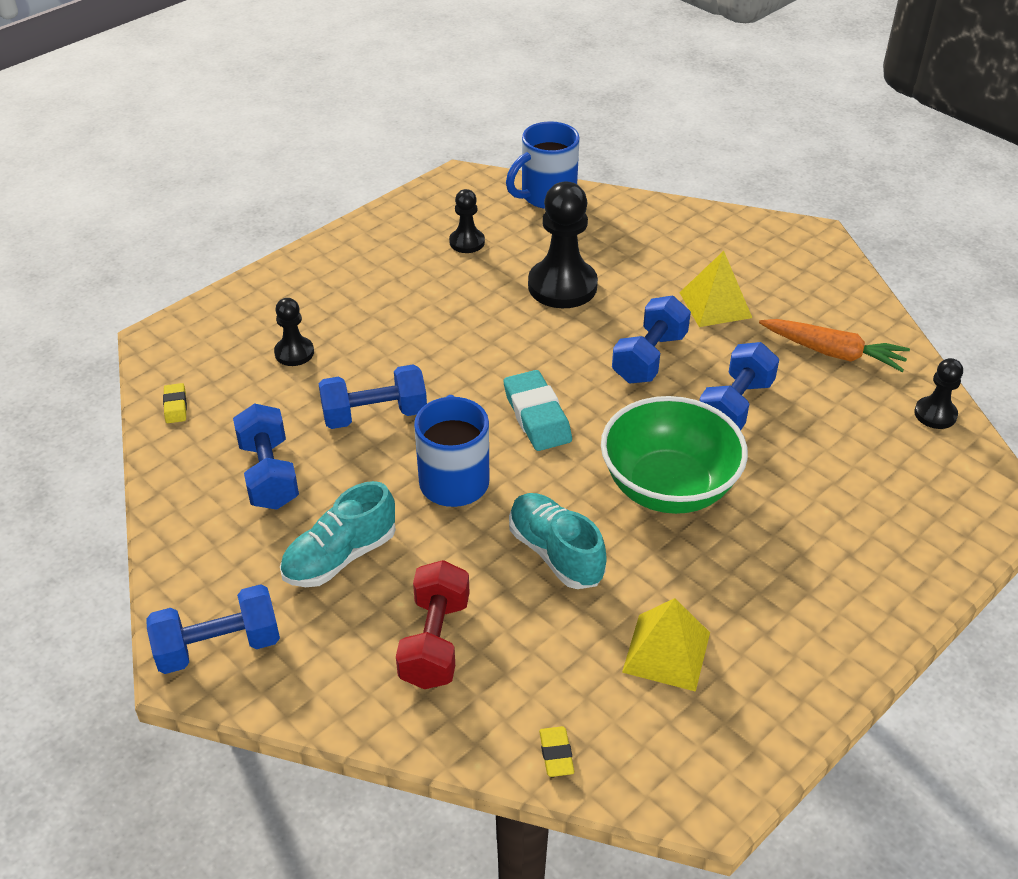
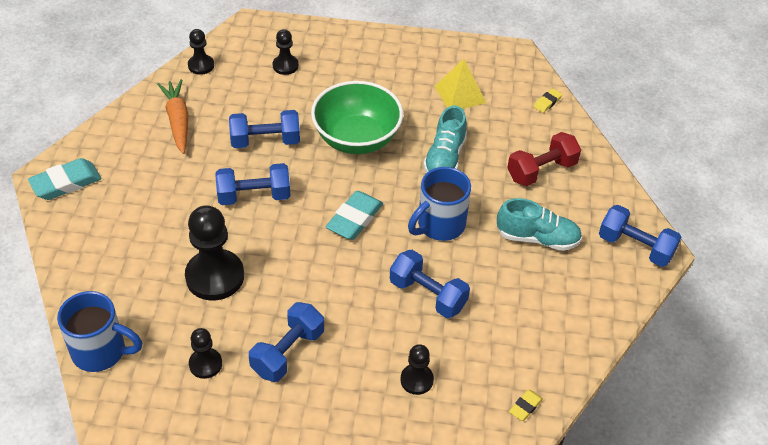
camera: 130 degrees left, 5 degrees up
blue dumbbell [233,403,299,510] -> blue dumbbell moved to [249,302,324,382]
yellow pyramid [679,251,752,327] -> none
none -> turquoise eraser [28,158,101,200]
none -> black pawn [273,29,299,75]

